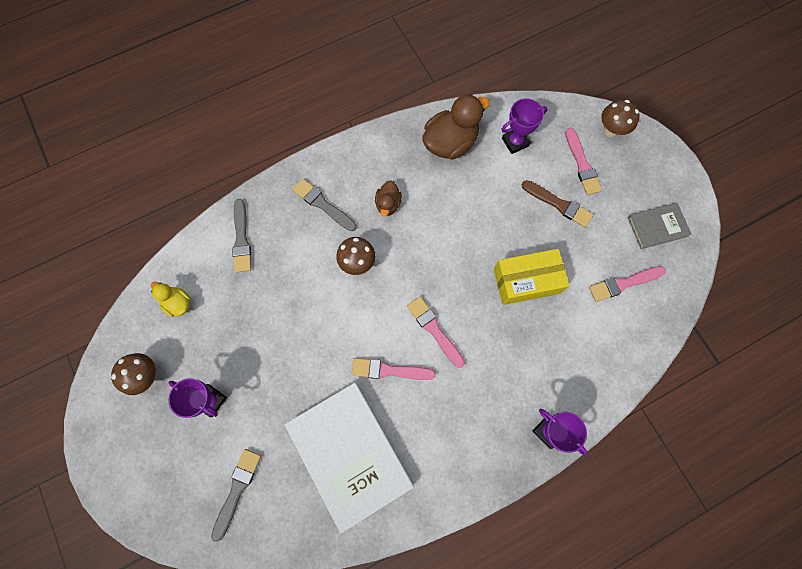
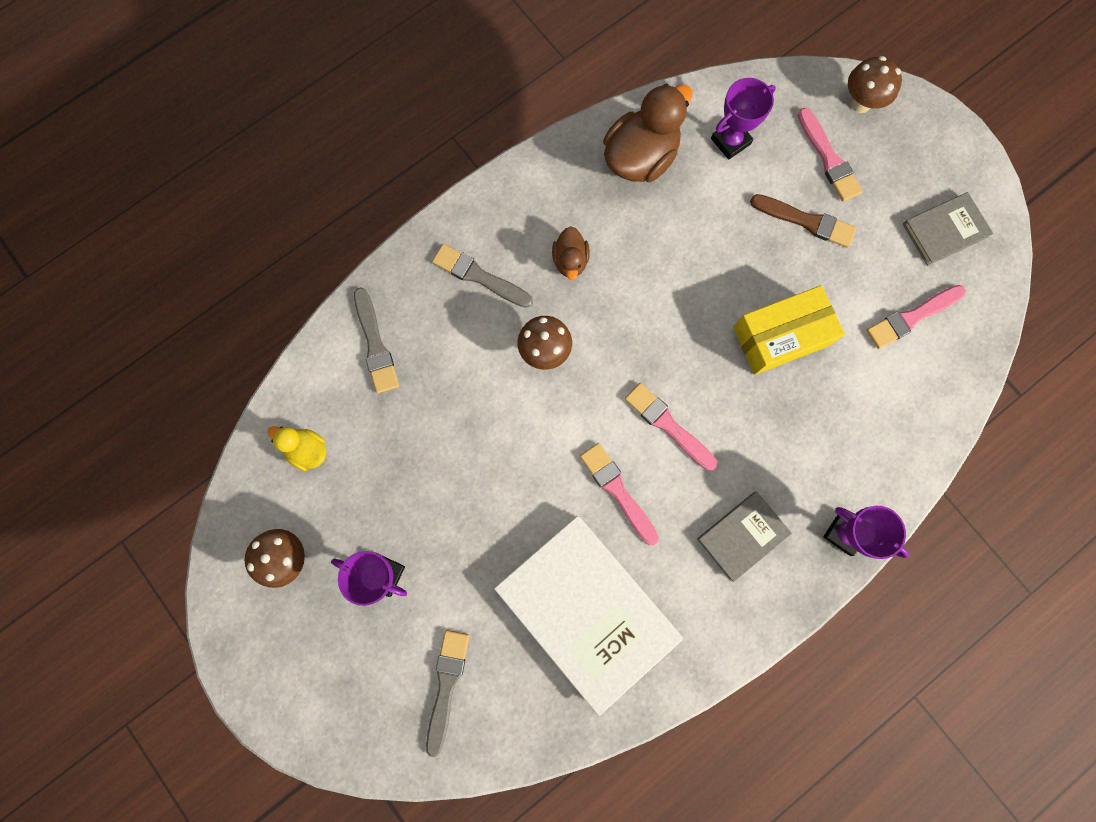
camera: 10 degrees left, 5 degrees up
pink brush [352,358,436,380] -> pink brush turned 60 degrees clockwise [580,443,659,545]
none -> grey book [697,492,792,582]

